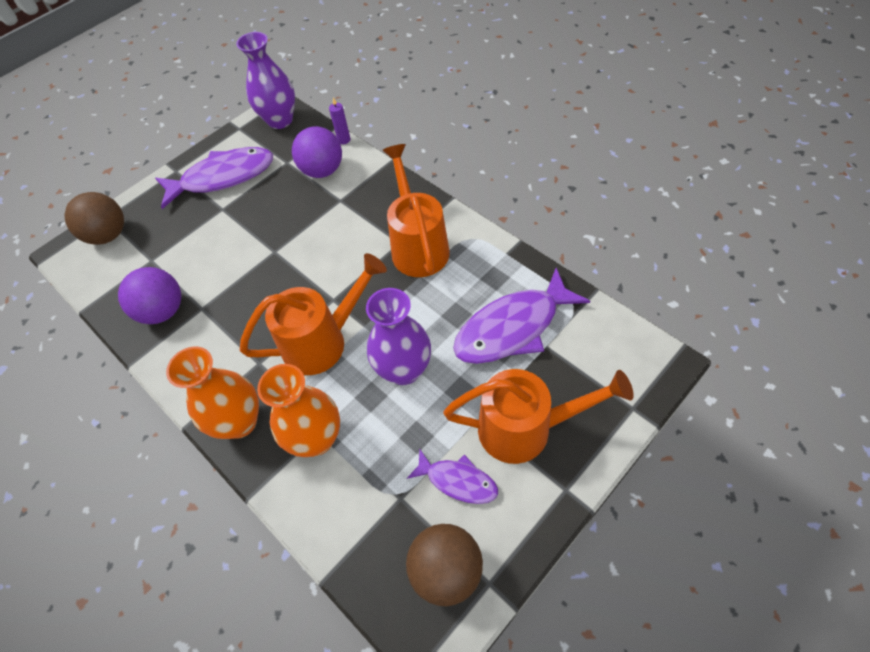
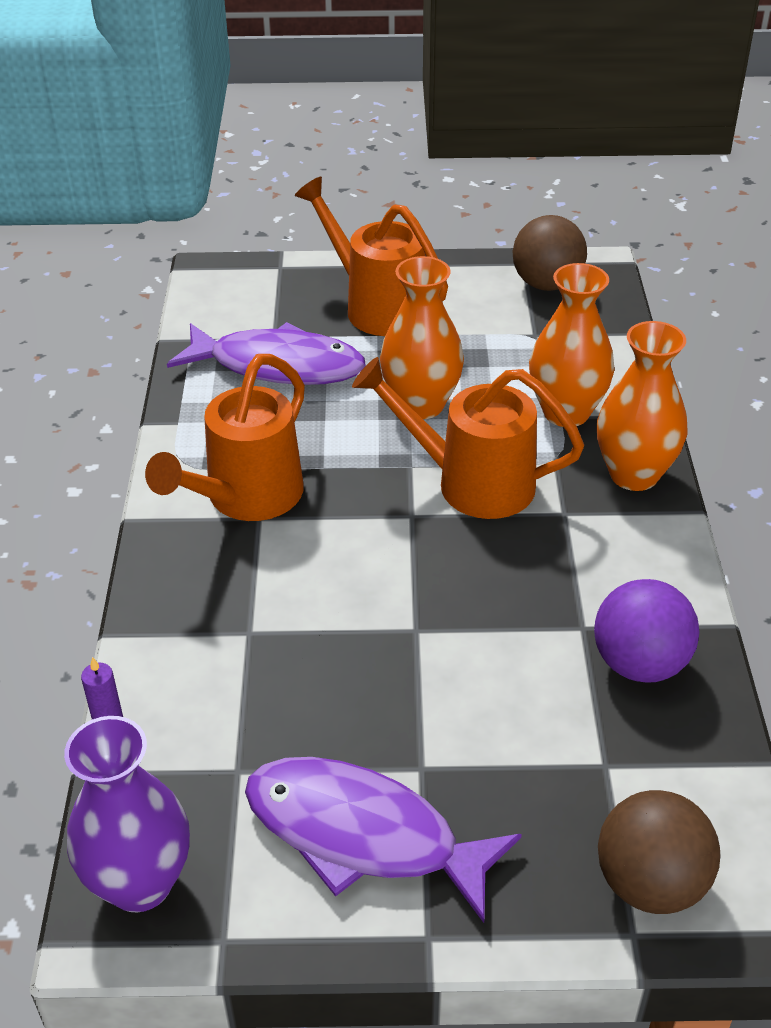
camera: 140 degrees left, 15 degrees down
purple ball [292,126,342,178] -> none
purple vase [366,288,431,385] -> orange vase [380,256,464,419]
purple fish [407,450,498,504] -> none

